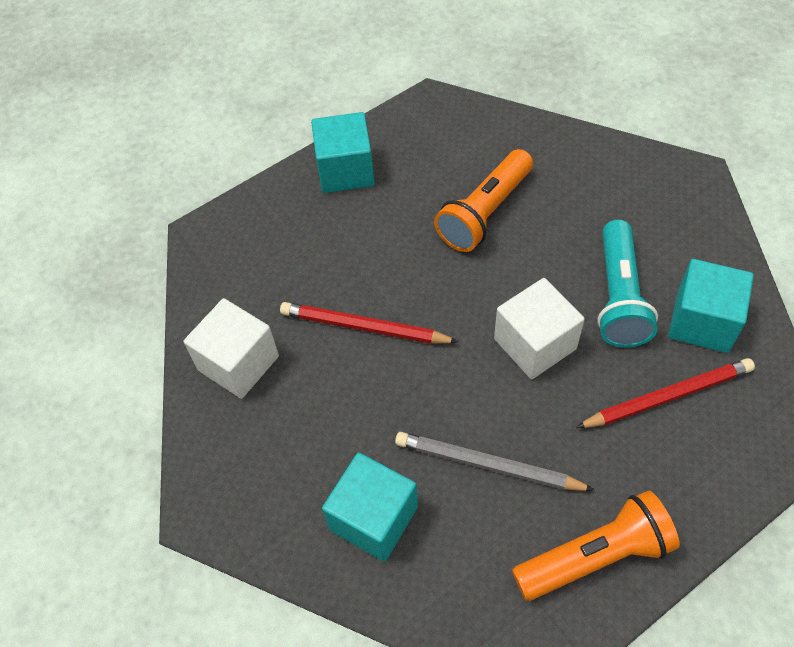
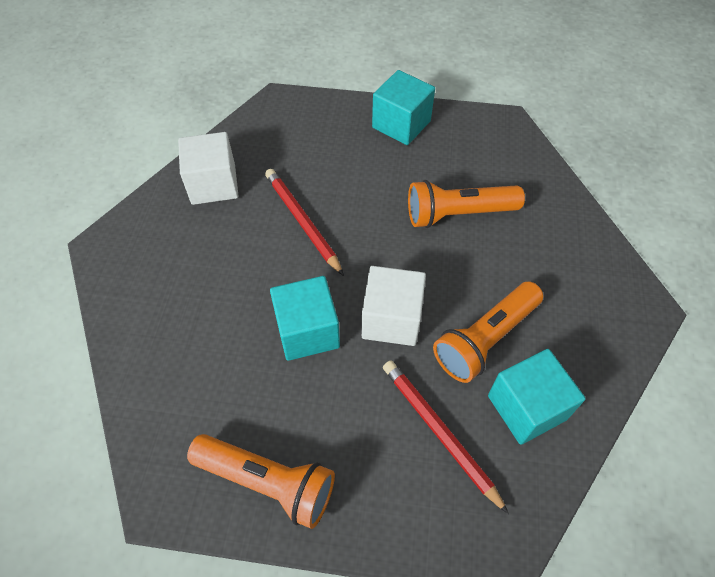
camera: 40 degrees right, 0 degrees up
turquoise cube [322,452,418,562] -> turquoise cube moved to [270,276,340,361]
grey pencil [395,432,595,491] -> none
red pencil [576,358,755,428] -> red pencil turned 150 degrees counterclockwise [383,361,509,514]
turquoise flashlight [597,220,658,347] -> orange flashlight [433,282,543,383]

